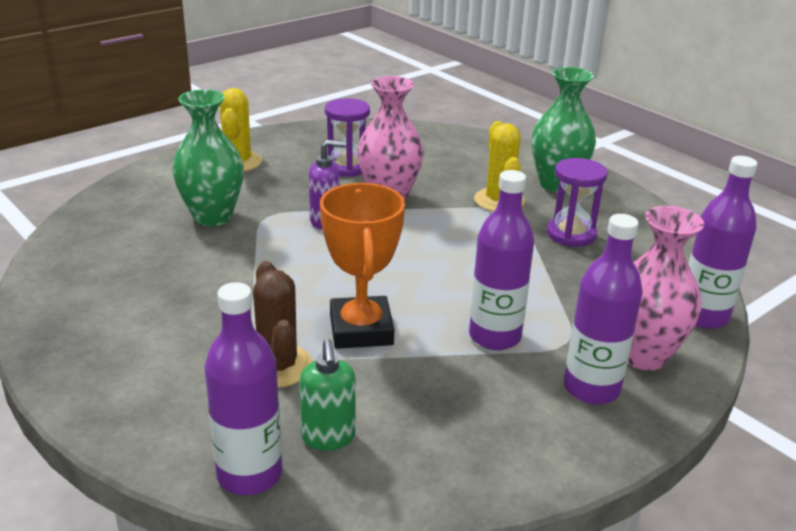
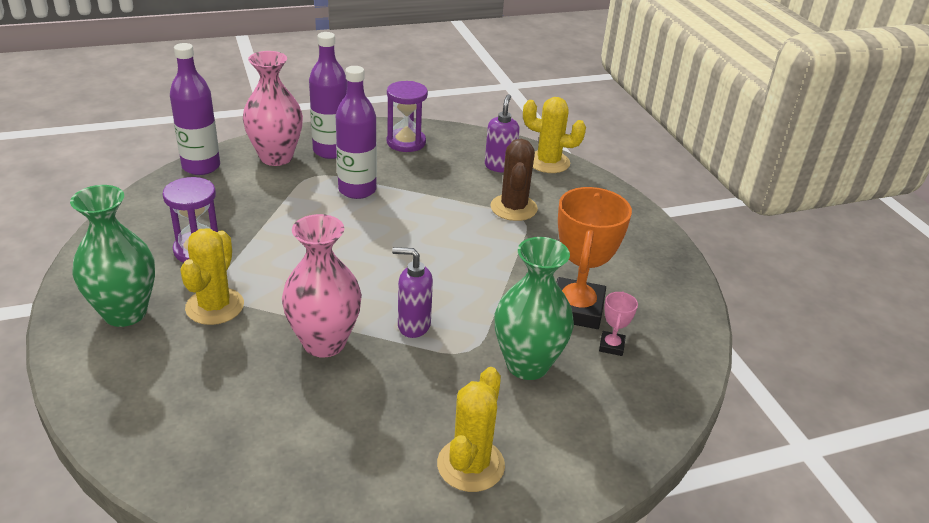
camera: 160 degrees left, 5 degrees up
purple bottle [204,282,282,495] -> yellow cactus [523,97,586,173]
green soap dispenser [299,339,356,451] -> purple soap dispenser [485,94,520,172]
orange trophy [320,183,405,349] -> orange trophy moved to [557,187,632,329]
purple hourglass [325,98,370,177] -> purple hourglass moved to [387,81,428,152]
none -> pink trophy [599,291,638,356]

